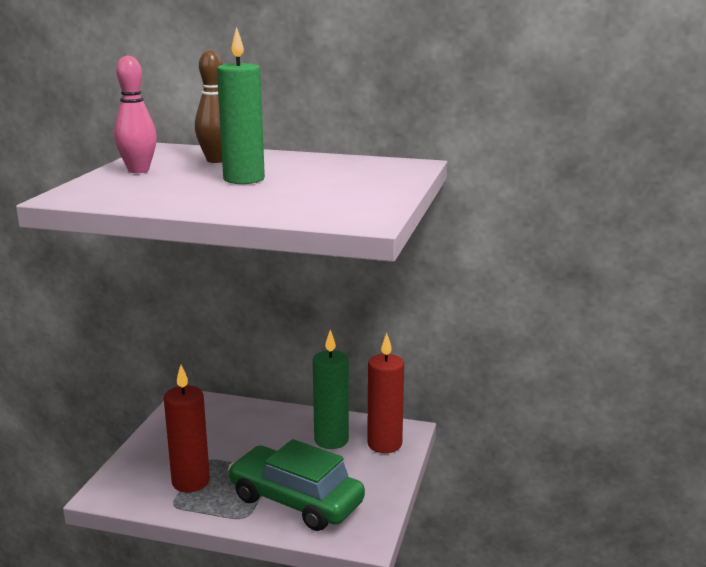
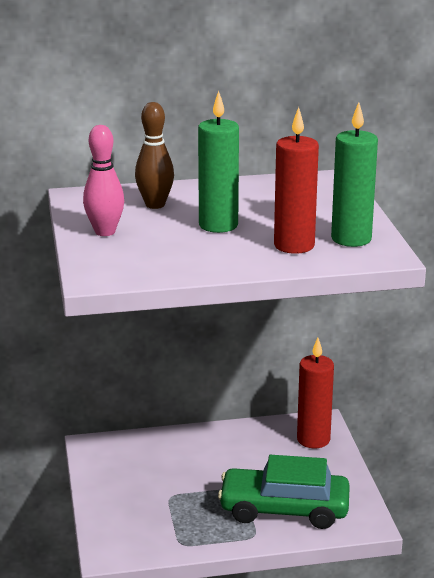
camera: 25 degrees left, 5 degrees up
red candle [164,365,210,492] -> red candle moved to [274,107,319,254]
green candle [313,330,349,449] -> green candle moved to [331,102,378,247]

